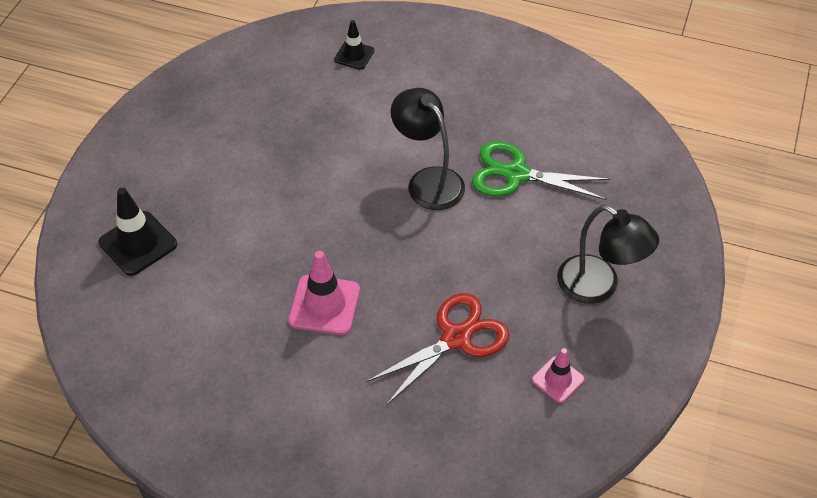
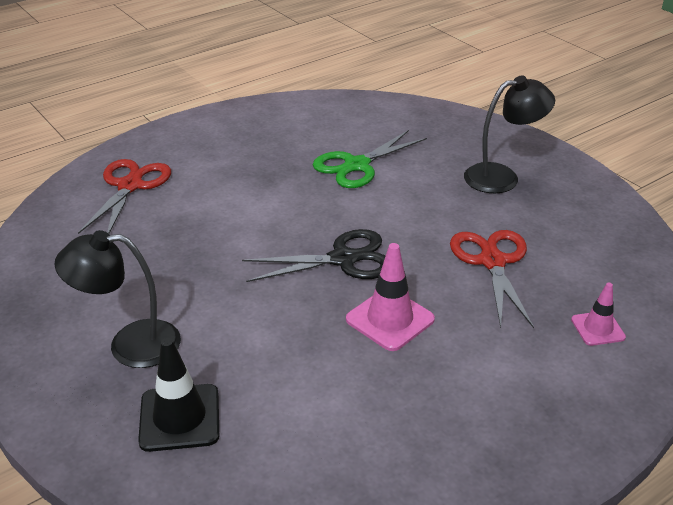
camera: 55 degrees left, 15 degrees down
black traffic cone [334,20,374,70] -> red scissors [78,159,171,234]
black lamp [391,88,465,210] -> black lamp moved to [54,230,181,368]
pink traffic cone [532,348,585,403] -> pink traffic cone moved to [571,282,626,346]
none -> black scissors [242,229,386,282]

